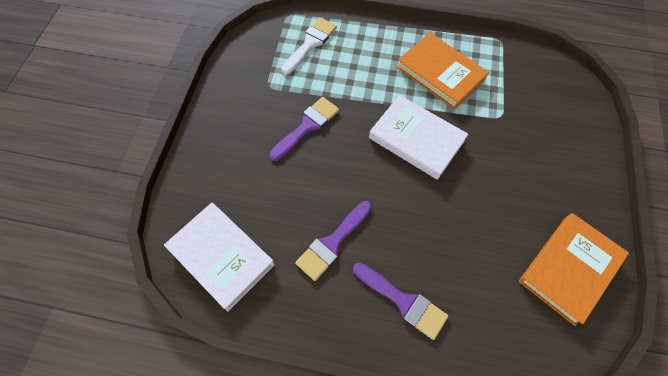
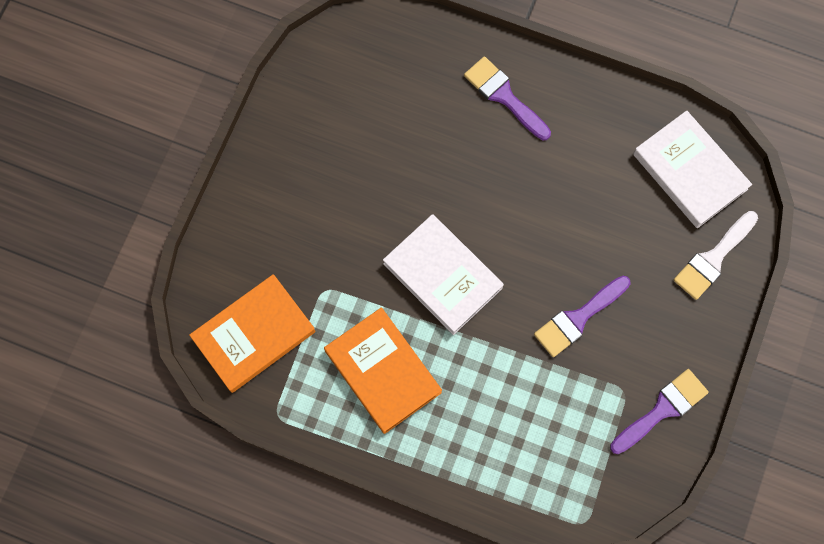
camera: 170 degrees left, 10 degrees up
white brush [281,18,337,75] -> white brush moved to [674,211,758,300]
purple brush [295,201,372,281] -> purple brush moved to [610,369,709,454]
orange book [519,213,629,326] -> orange book moved to [189,274,315,393]

